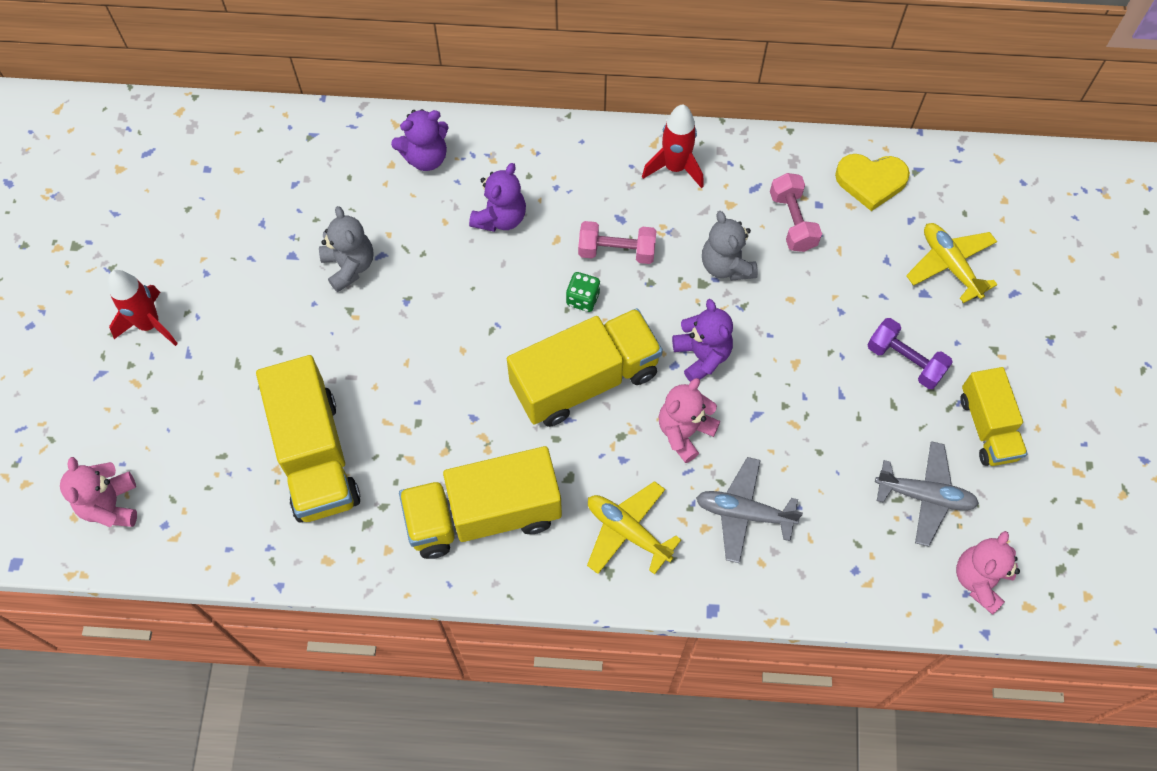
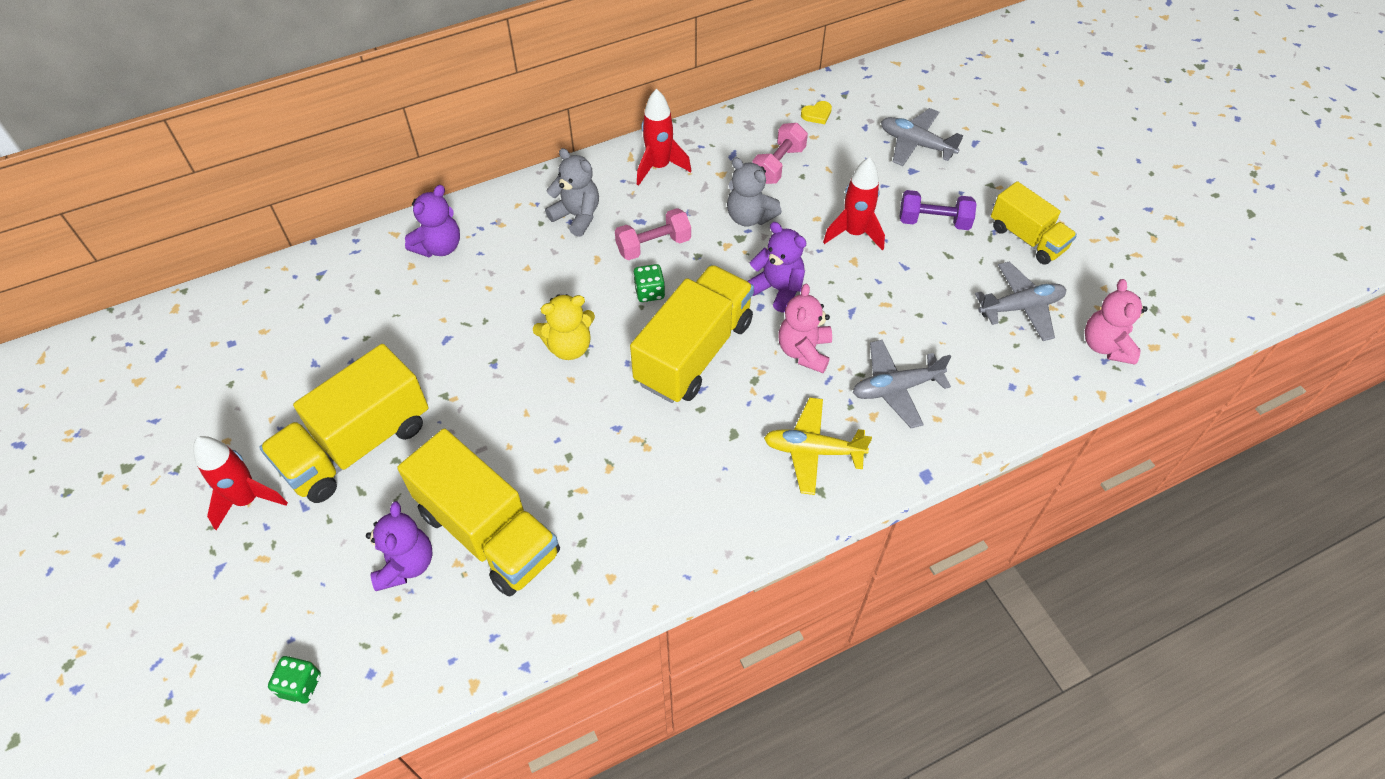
camera: 30 degrees left, 10 degrees down
pink teddy bear [60,457,137,527] -> green dice [268,656,321,704]
grey teddy bear [319,206,373,293] -> grey teddy bear moved to [545,148,599,237]
yellow truck [399,446,562,559] -> yellow truck moved to [259,344,429,503]
purple teddy bear [469,163,526,232] -> purple teddy bear moved to [366,501,432,591]
pink dumbbell [770,173,822,252] -> pink dumbbell turned 75 degrees clockwise [752,123,808,184]
yellow heart [835,154,910,211] -> yellow heart [801,101,832,124], size x0.52
yellow plane [906,223,997,303] -> grey plane [881,108,964,166]
none -> yellow teddy bear [533,294,595,360]
none -> red rocket [823,157,885,251]

